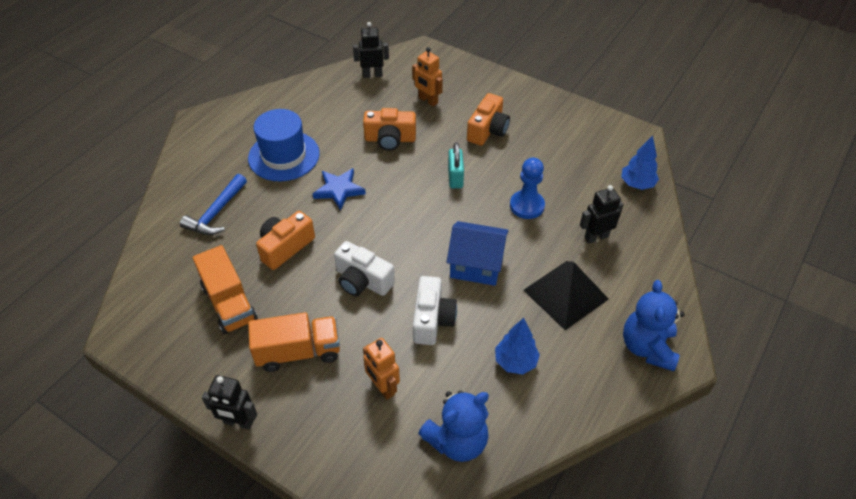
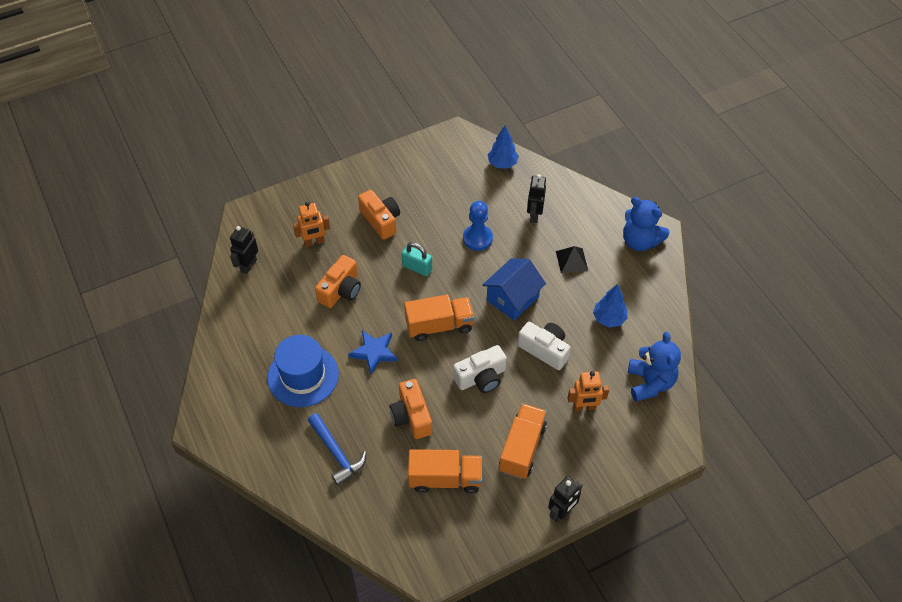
camera: 60 degrees left, 5 degrees up
black pyramid [523,261,609,330] -> black pyramid [556,246,588,273], size x0.57
none -> orange truck [404,295,474,341]

